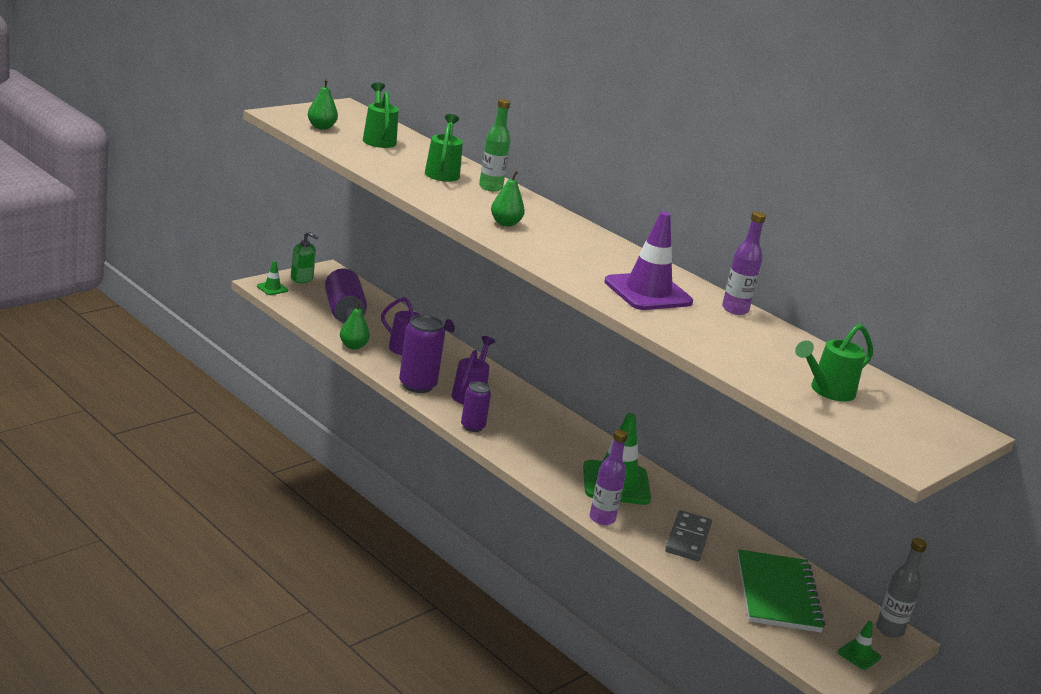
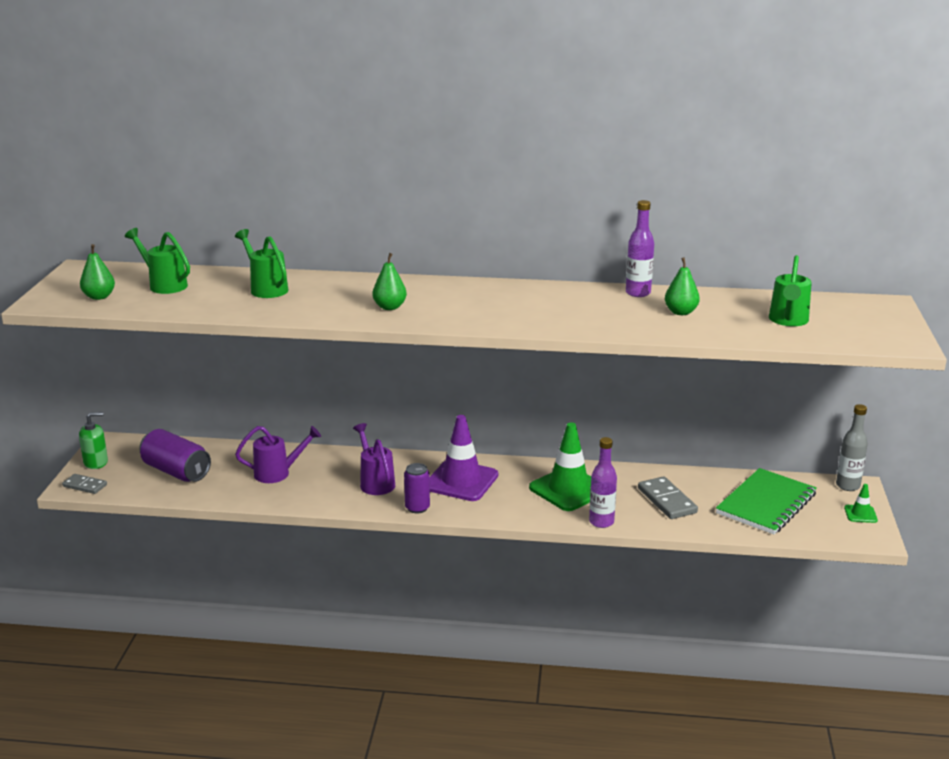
camera: 35 degrees left, 0 degrees up
green traffic cone [257,261,288,295] -> grey domino [62,474,107,494]
green pear [340,300,370,350] -> green pear moved to [665,257,700,315]
purple can [399,315,445,393] -> none
green bottle [479,99,510,192] -> none
purple traffic cone [604,212,693,310] -> purple traffic cone moved to [429,415,498,501]
green notebook [738,549,825,632] -> green notebook turned 75 degrees clockwise [716,468,817,535]

